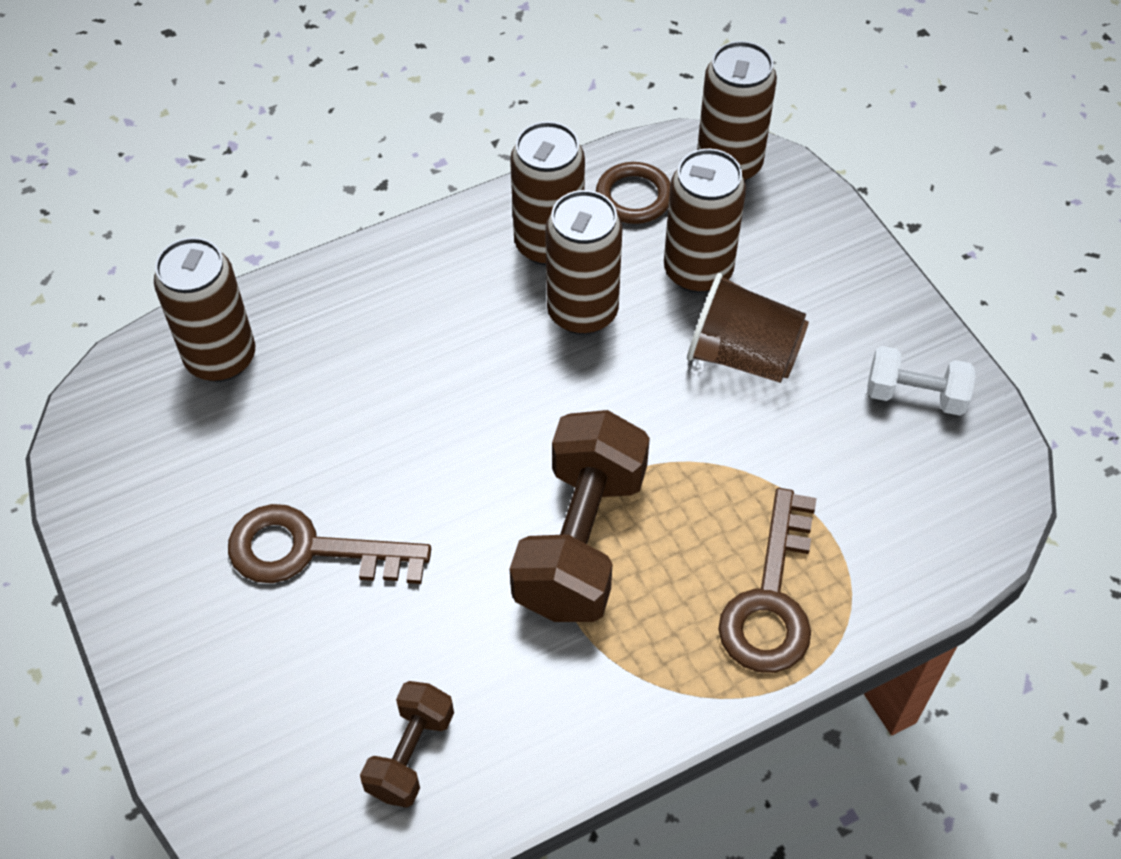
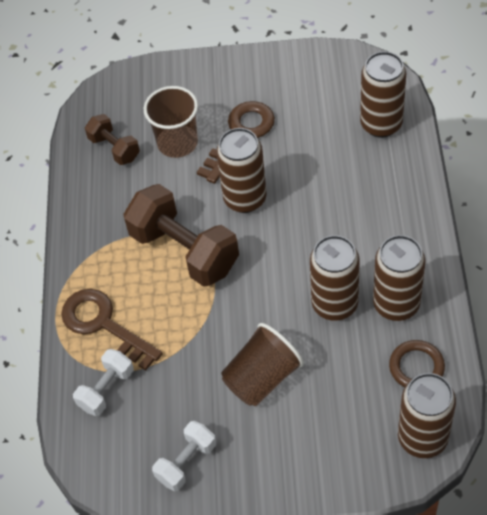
camera: 120 degrees right, 0 degrees up
brown can [664,149,746,293] -> brown can moved to [216,128,267,213]
none -> white dumbbell [73,349,134,416]
none -> brown cup [144,86,198,158]

